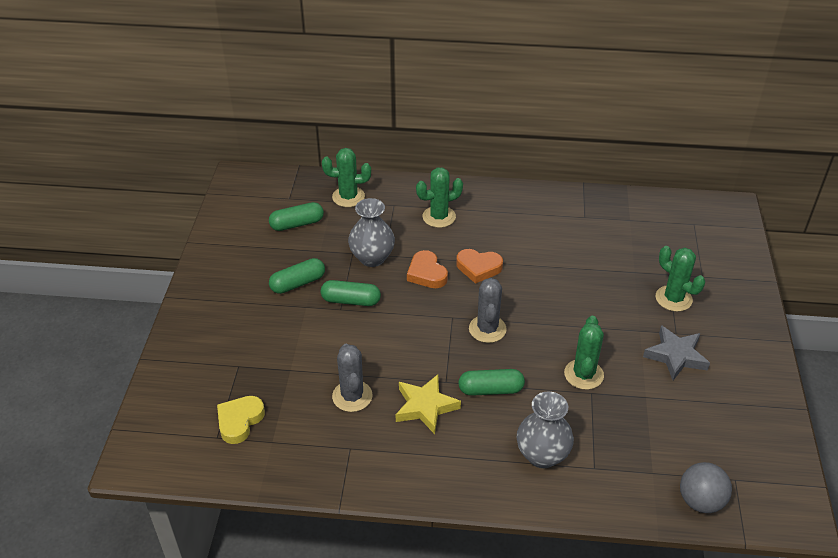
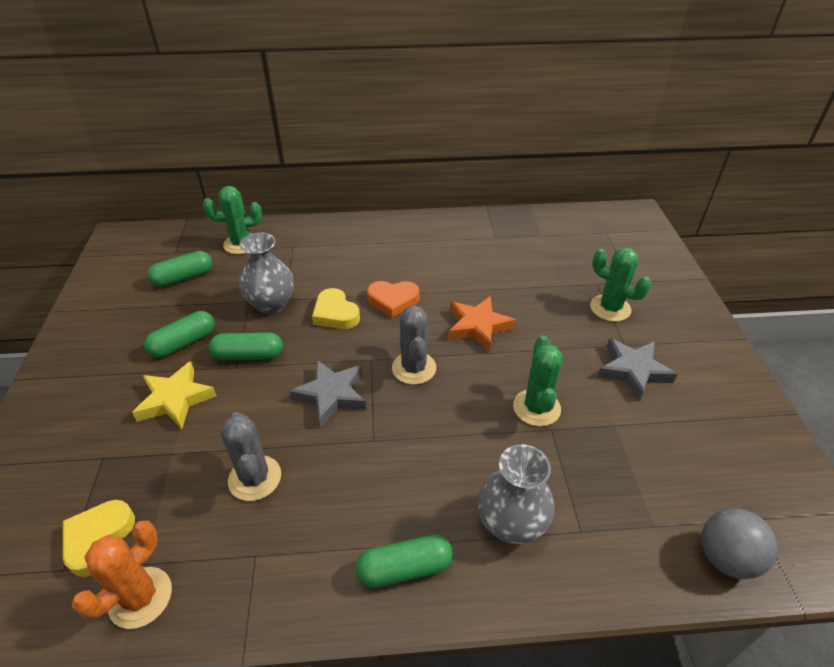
camera: 10 degrees left, 0 degrees up
yellow star [396,374,461,434] -> yellow star moved to [132,361,217,429]
orange heart [407,250,448,288] -> yellow heart [312,288,360,329]
green cactus [416,168,463,228] -> none
green capsule [458,369,525,396] -> green capsule moved to [356,535,453,588]
none -> orange cactus [72,521,172,629]
none -> grey star [289,360,366,427]
none -> orange star [448,296,516,352]

